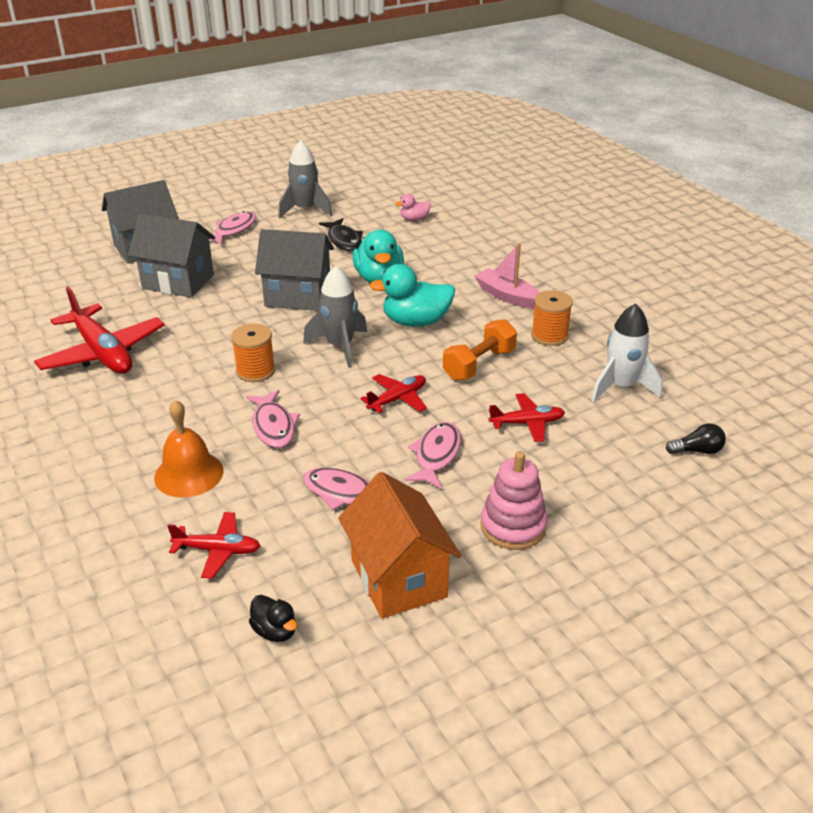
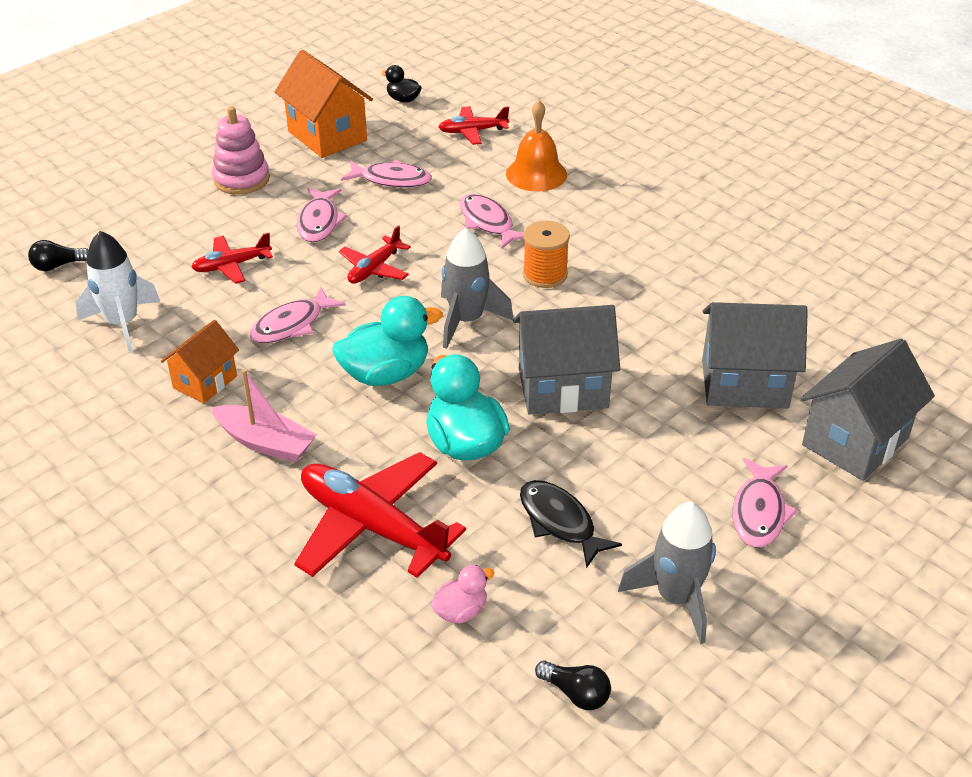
camera: 165 degrees right, 5 degrees up
red plane [34,286,165,374] -> red plane moved to [294,452,466,578]
orange dumbbell [443,319,517,381] -> pink fish [250,287,345,343]
orange spool [531,290,573,346] -> orange house [160,320,239,404]
none -> black light bulb [535,661,611,710]

